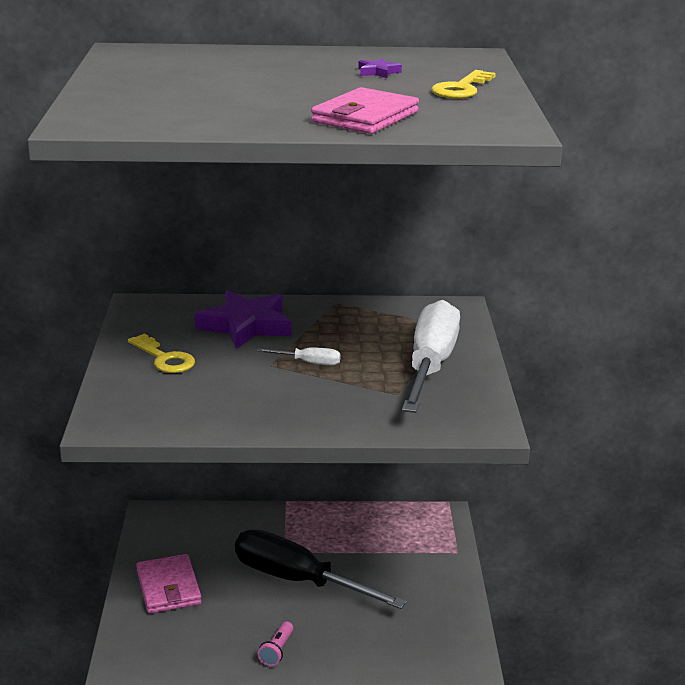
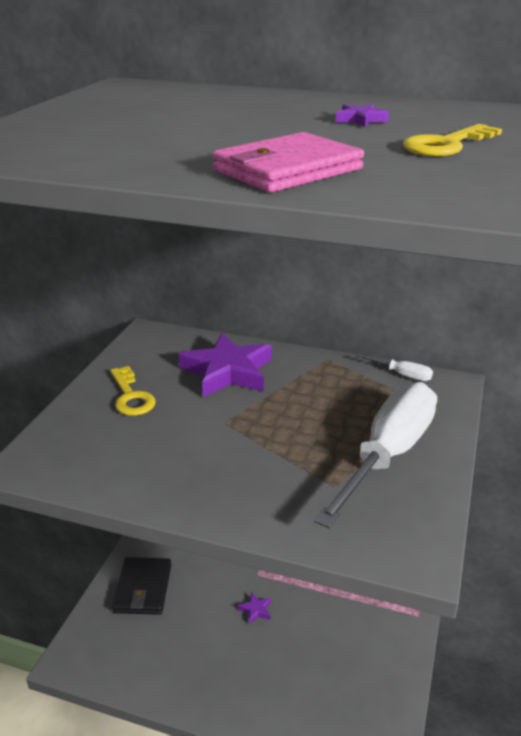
camera: 20 degrees right, 5 degrees up
pink wallet [136,554,202,614] -> black wallet [112,557,171,615]
black screwdriver [235,529,407,609] -> purple star [238,592,271,624]
white screwdriver [257,347,341,365] -> white screwdriver moved to [356,354,433,381]
pink flashlight [258,622,293,666] -> none

